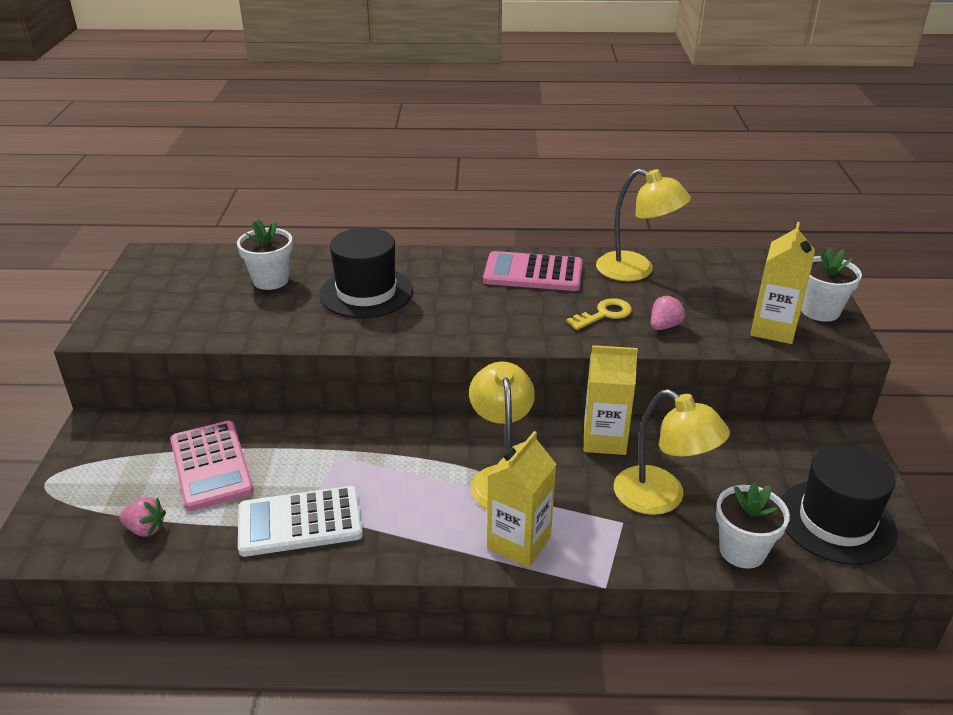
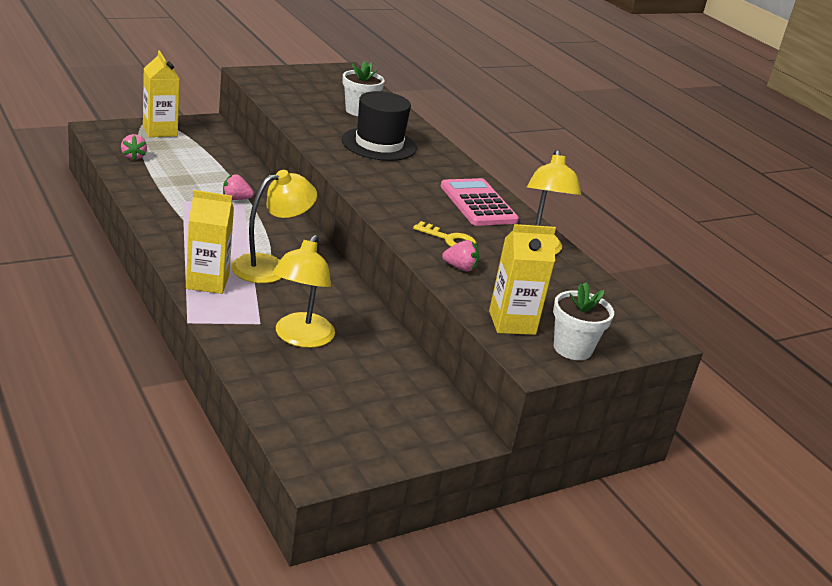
camera: 55 degrees right, 5 degrees down
pink calculator [170,421,254,511] -> none
white calculator [238,486,363,557] -> none
yellow carton [584,345,638,455] -> yellow carton moved to [143,50,180,137]
white flower pot [716,482,790,569] -> none
black hat [781,445,897,565] -> none
none -> pink strawberry [223,174,254,200]

